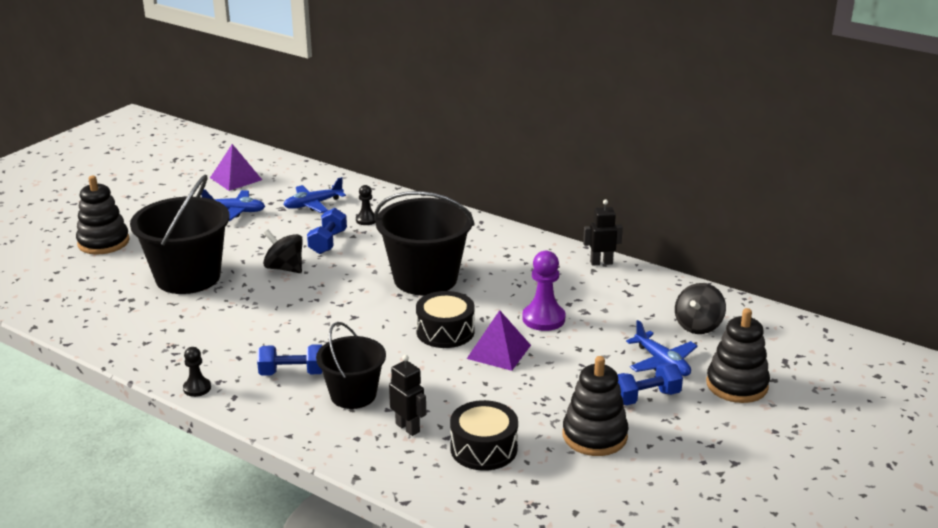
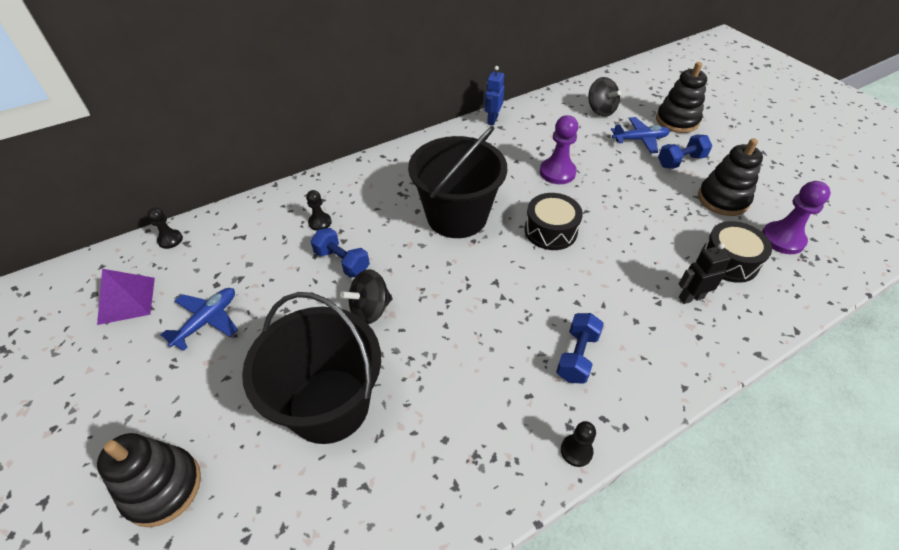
camera: 65 degrees left, 20 degrees up
blue plane [283,177,346,213] -> none
black bucket [316,322,386,409] -> none
purple pyramid [467,310,531,371] -> none
black robot [583,199,623,266] -> blue robot [484,66,504,125]
blue dumbbell [617,363,683,405] -> blue dumbbell turned 60 degrees clockwise [658,135,713,169]
none -> black pawn [147,207,183,249]
none -> purple pawn [762,181,831,254]

